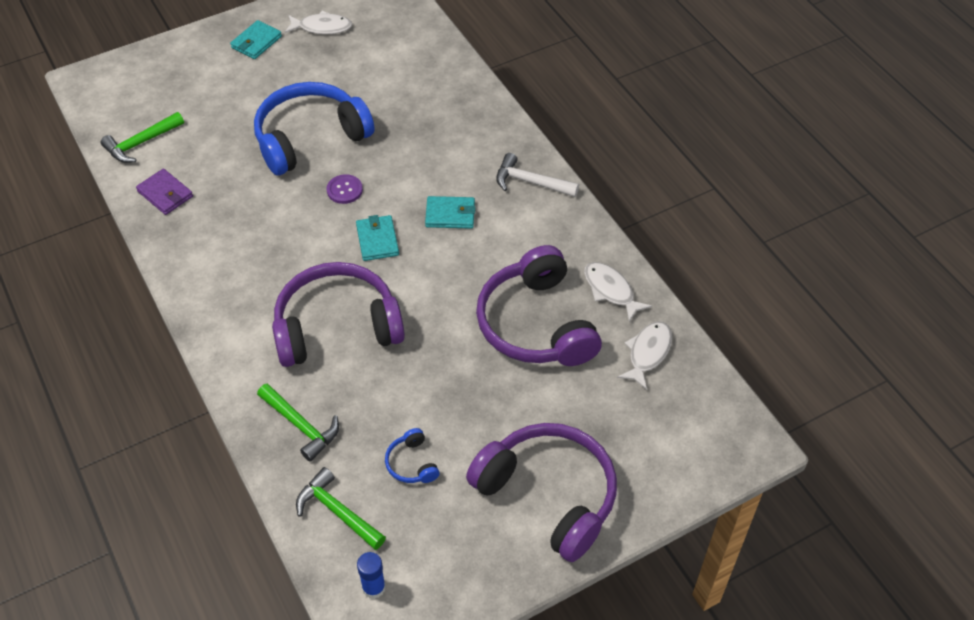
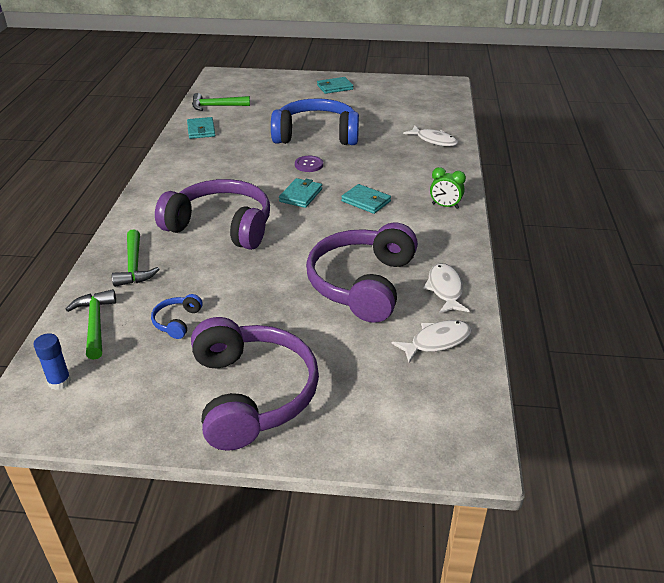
camera: 35 degrees right, 15 degrees down
purple wallet [136,169,193,215] -> turquoise wallet [187,117,215,139]
white fish [285,11,352,34] -> white fish moved to [403,126,458,146]
white hammer [496,153,579,197] -> green clock [430,167,466,209]

